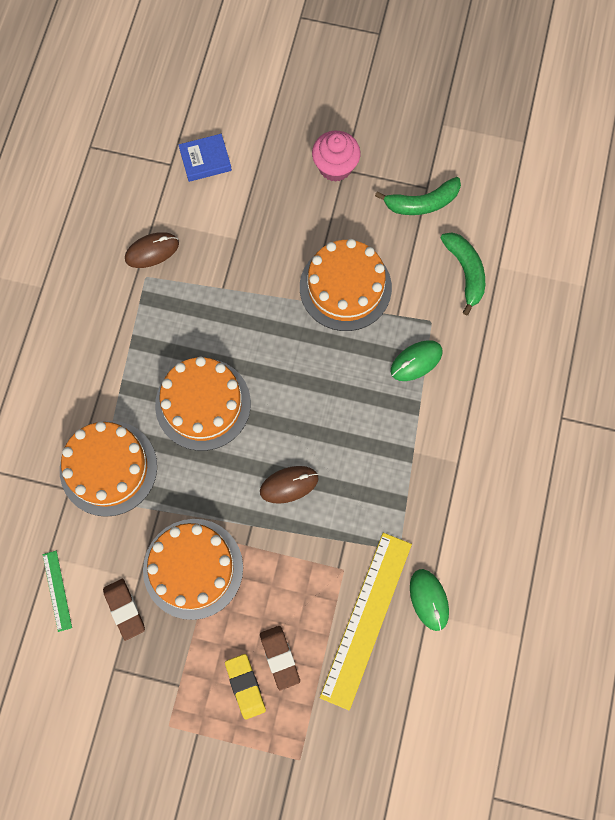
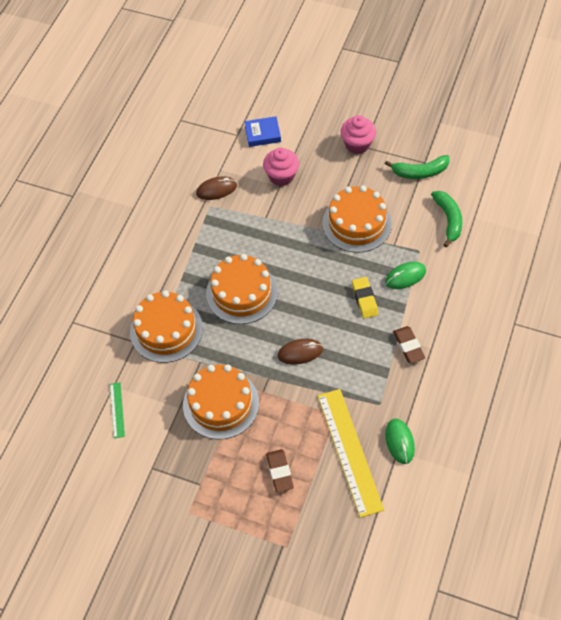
camera: 10 degrees right, 15 degrees down
brown eraser [103,579,145,641] -> brown eraser moved to [393,326,425,363]
yellow eraser [225,654,266,720] -> yellow eraser moved to [352,277,378,319]
yellow ruler [320,533,412,711] -> yellow ruler turned 45 degrees counterclockwise [318,389,384,518]
none -> pink cupcake [263,148,299,186]

